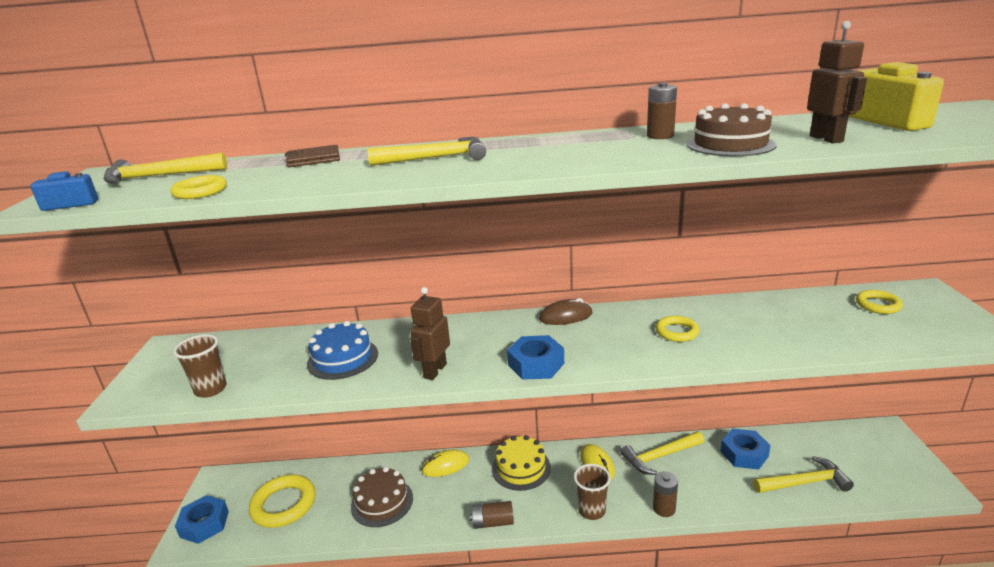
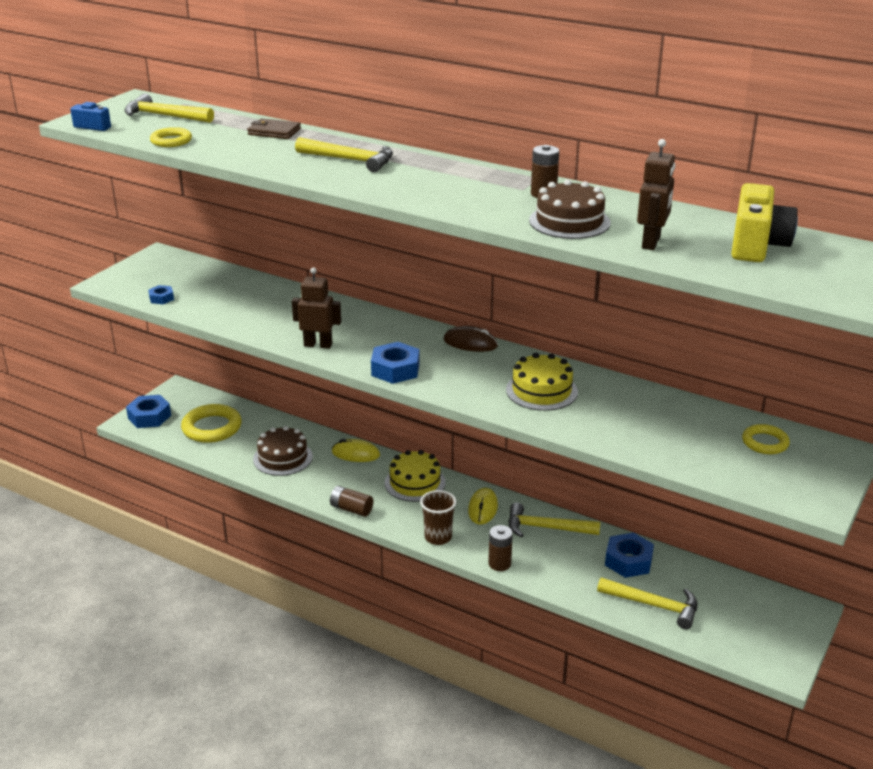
camera: 30 degrees right, 5 degrees up
brown cup [173,334,227,398] -> blue nut [148,285,174,304]
blue cake [307,321,378,380] -> none
brown robot [410,287,450,380] -> brown robot turned 45 degrees clockwise [292,267,341,349]
yellow ring [656,316,699,342] -> yellow cake [506,353,578,411]

